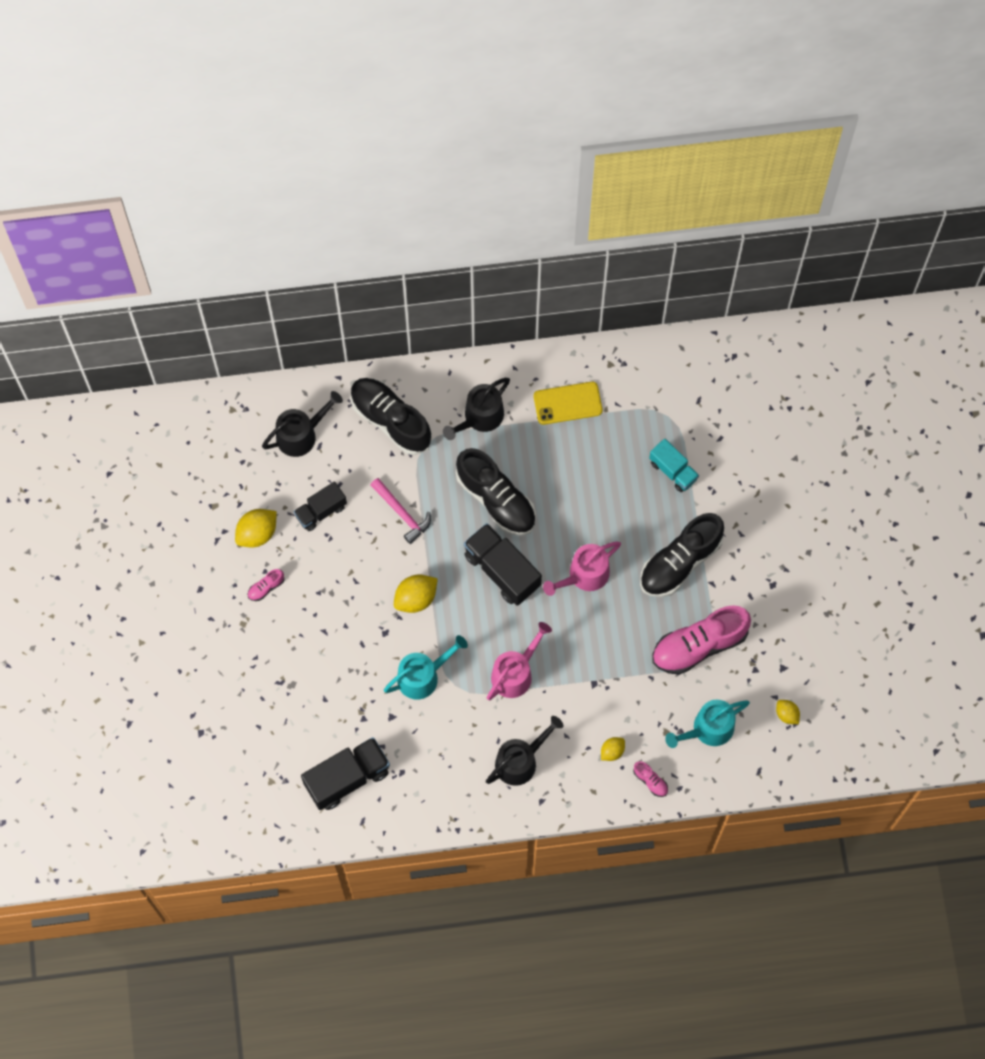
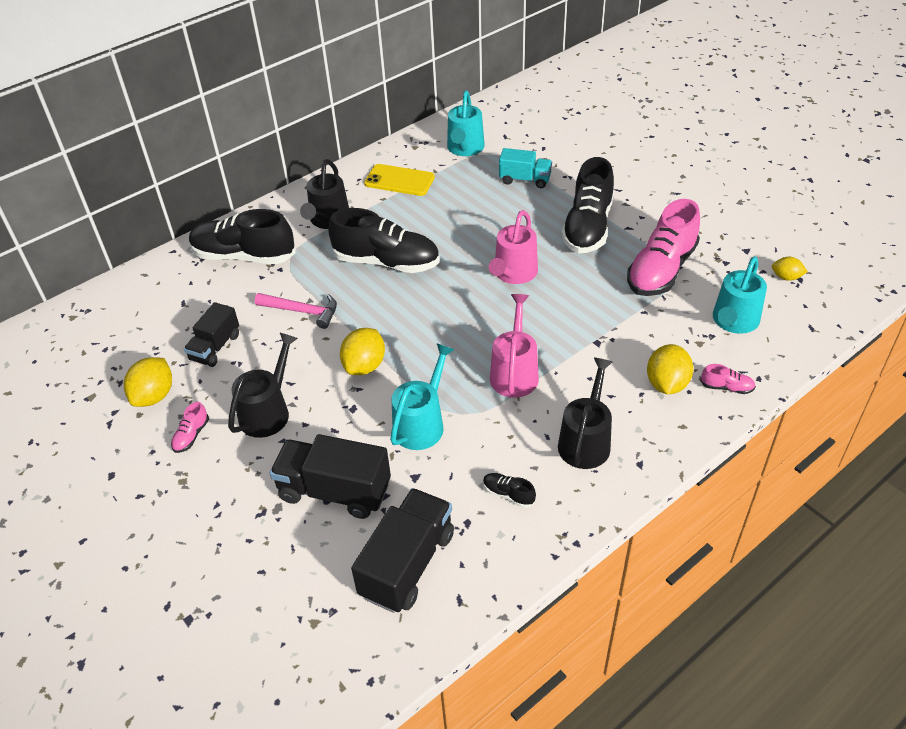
camera: 30 degrees left, 25 degrees down
black watering can [262,391,343,457] -> black watering can moved to [228,333,298,438]
black truck [464,523,542,606] -> black truck moved to [270,434,391,519]
yellow phone [534,382,603,425] -> yellow phone turned 60 degrees clockwise [364,164,435,196]
yellow lemon [601,737,625,761] -> yellow lemon [647,344,693,394], size x1.69
none -> turquoise watering can [447,91,485,156]
none -> black shoe [483,473,536,508]

